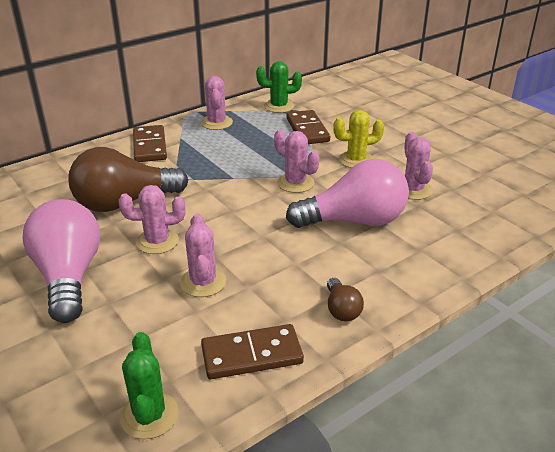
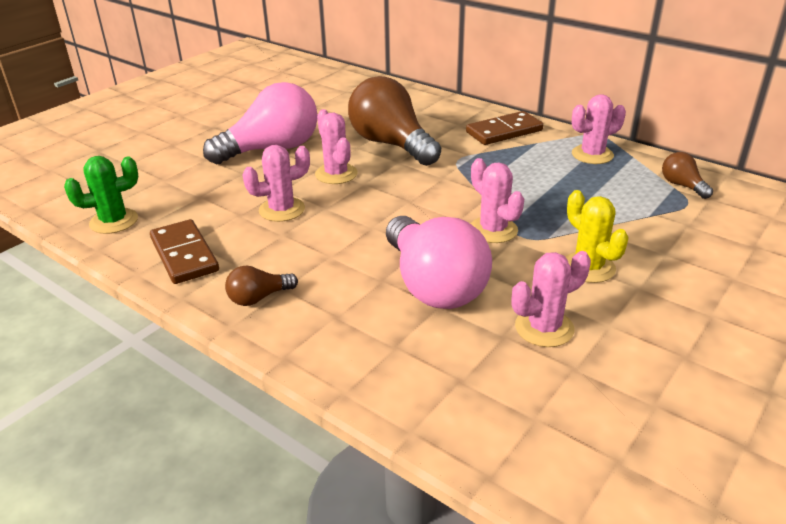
camera: 75 degrees right, 0 degrees up
green cactus [256,61,302,113] -> brown light bulb [662,152,713,199]
pink cactus [274,129,320,193] -> pink cactus turned 60 degrees counterclockwise [471,158,524,243]
brown domino [287,110,330,144] -> none

